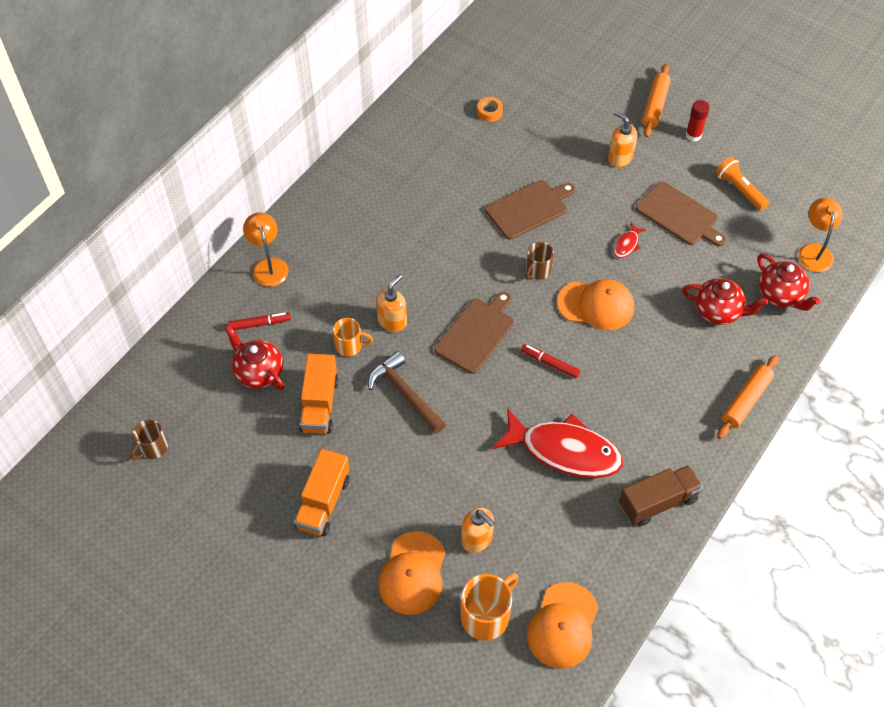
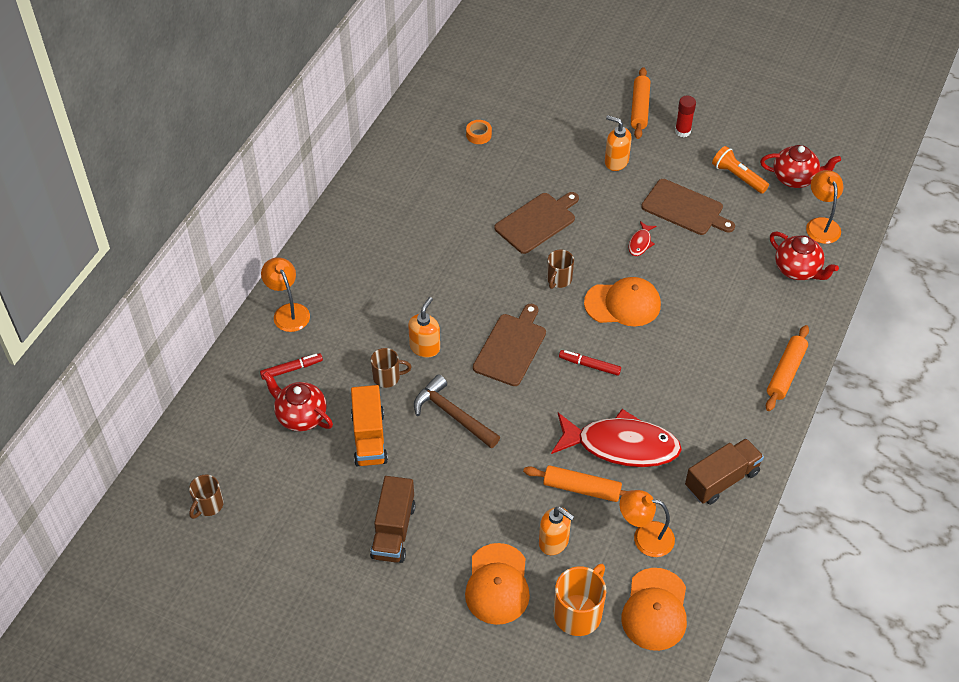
camera: 10 degrees left, 5 degrees down
orange truck [294,449,350,536] -> brown truck [370,476,416,563]
orange mug [333,318,373,356] -> brown mug [371,348,412,388]
red teapot [682,278,768,325] -> red teapot moved to [760,145,841,188]
none -> orange rolling pin [523,465,627,502]
none -> orange lamp [620,490,675,557]

